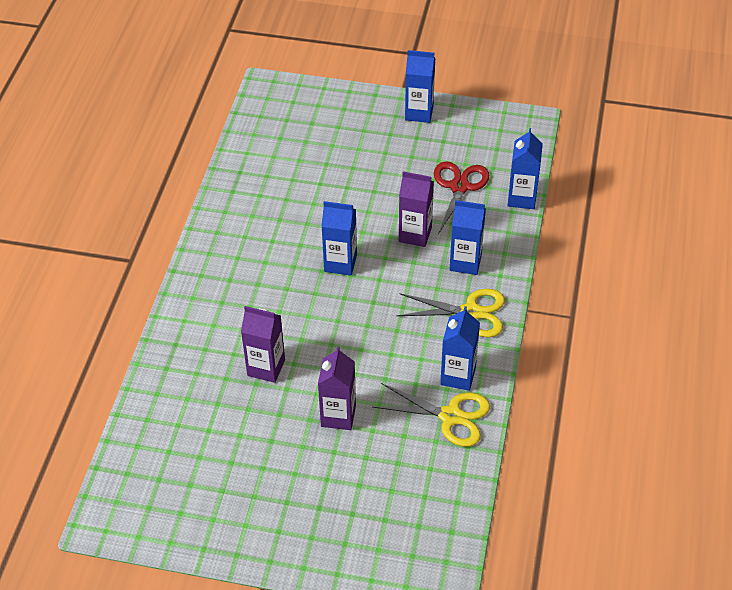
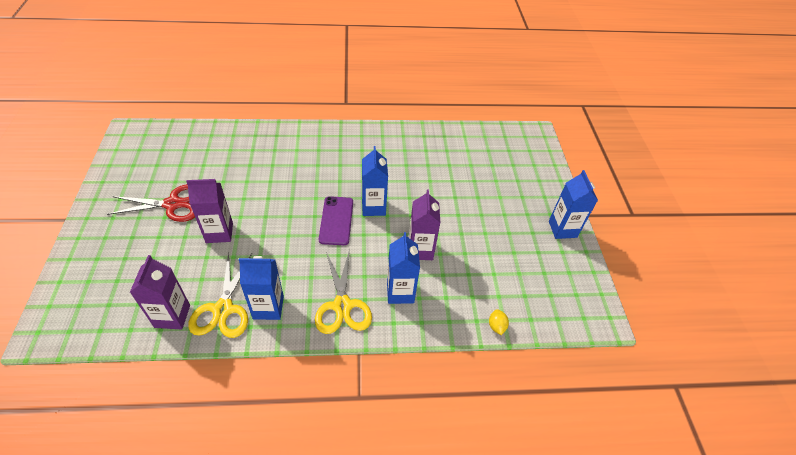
camera: 70 degrees right, 0 degrees up
purple carton [241,306,285,383] -> purple carton moved to [130,255,190,330]
red scissors [434,162,489,234] -> red scissors moved to [107,184,195,222]
blue carton [507,128,543,209] -> yellow lemon [489,309,509,335]
none -> purple phone [319,196,353,245]

